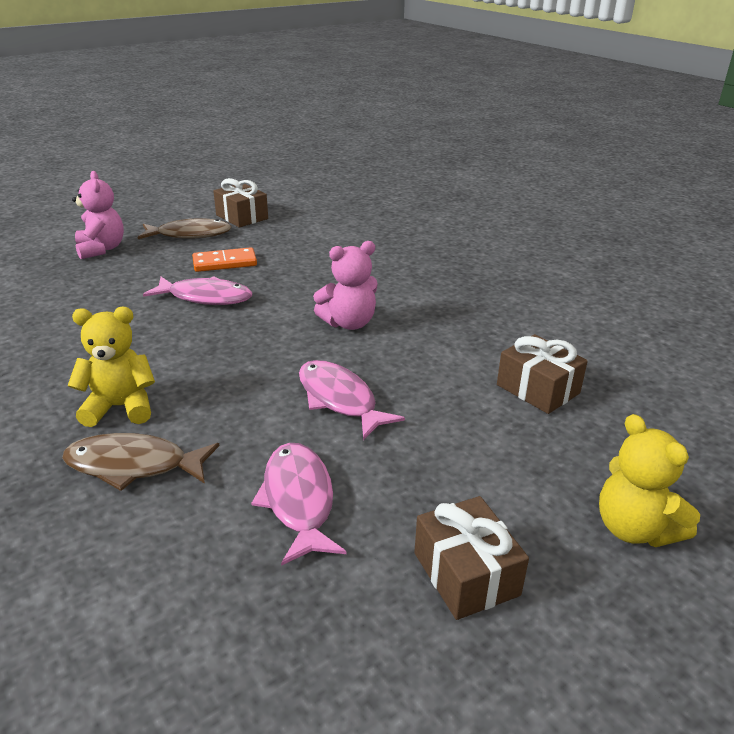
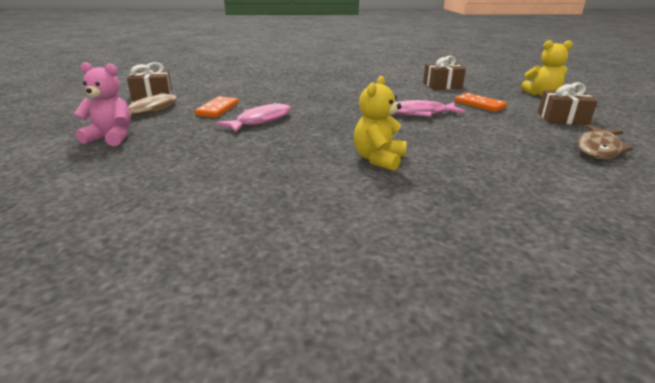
camera: 60 degrees left, 5 degrees down
brown fish [62,433,219,491] -> brown fish moved to [577,125,634,159]
pink fish [251,443,346,566] -> none
pink teddy bear [313,241,378,330] -> none
none -> orange domino [455,93,507,112]

